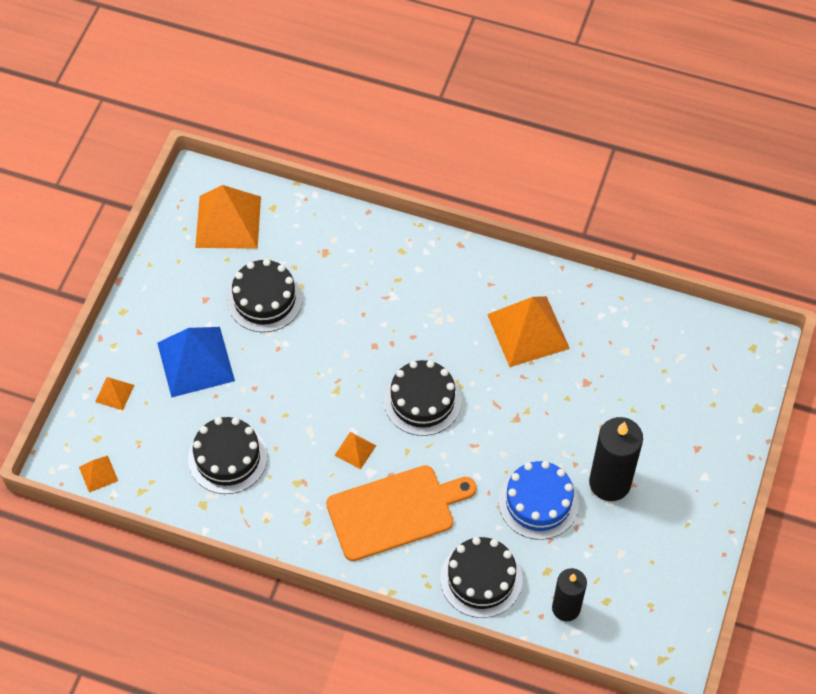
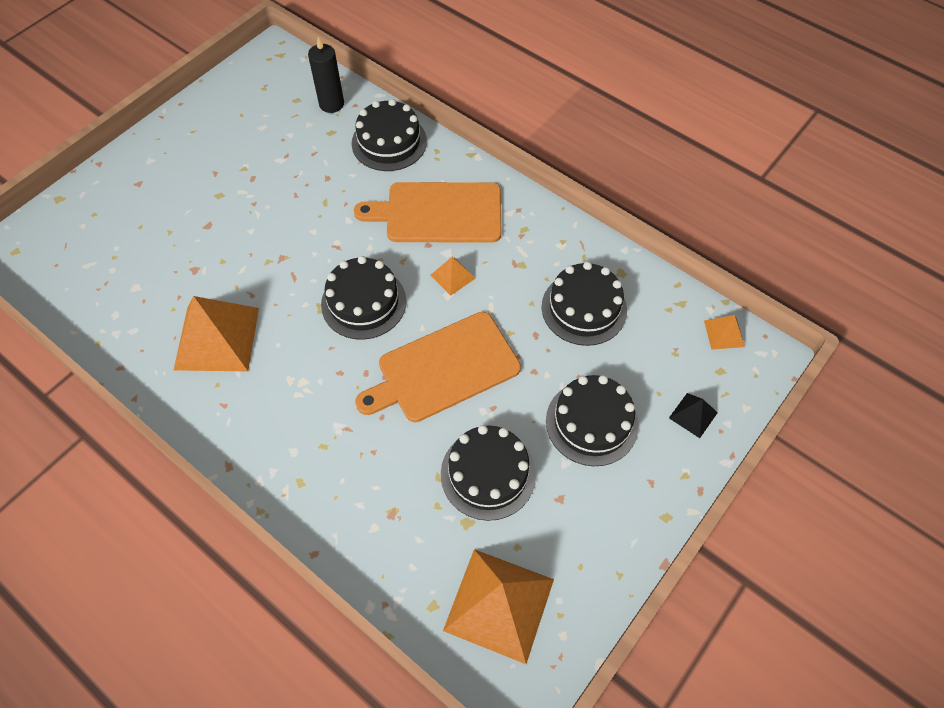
camera: 160 degrees left, 0 degrees up
orange pyramid [95,377,134,410] -> black pyramid [669,393,718,438]
blue pyramid [157,327,235,398] -> black cake [546,375,639,466]
blue cake [499,461,579,540] -> none
black candle [589,417,643,501] -> none
none -> orange cutting board [355,312,521,422]

